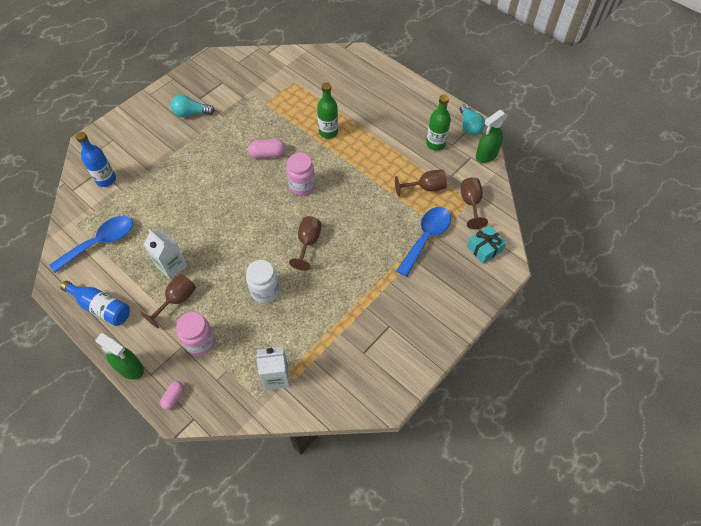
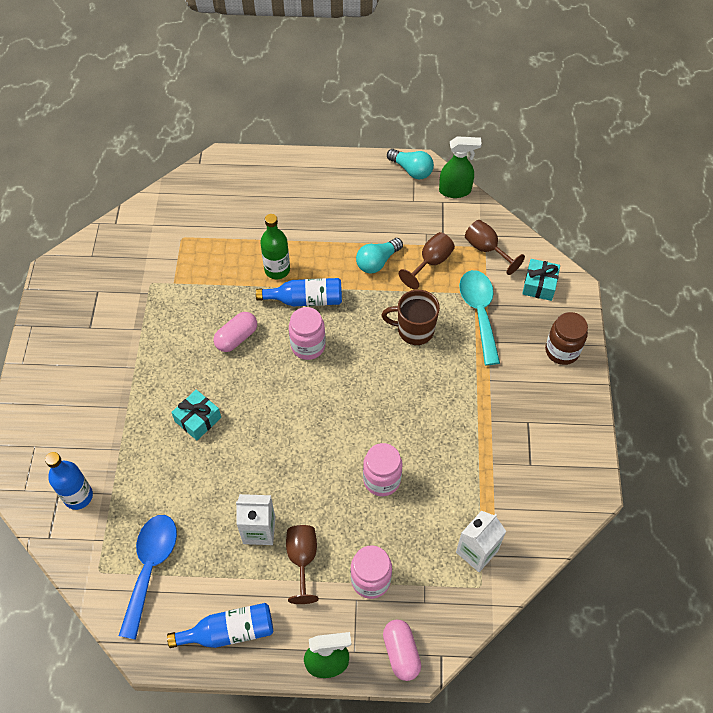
camera: 40 degrees left, 0 degrees up
pink capsule [160,381,184,410] -> pink capsule [383,620,421,681], size x1.55
turquoise light bulb [171,95,215,117] -> turquoise light bulb moved to [356,238,403,274]
white jar [246,260,280,303] -> pink jar [363,443,402,496]
brown goblet [289,216,322,271] -> none
blue spoon [396,207,451,277] -> turquoise spoon [459,270,500,365]
green bottle [426,95,451,151] -> none
green spray bottle [476,110,508,163] -> green spray bottle turned 105 degrees counterclockwise [439,136,482,198]
none -> turquoise gift [171,390,221,440]
none -> blue bottle [256,278,342,306]
none -> brown mug [381,290,440,345]
none -> brown jar [545,312,588,365]

